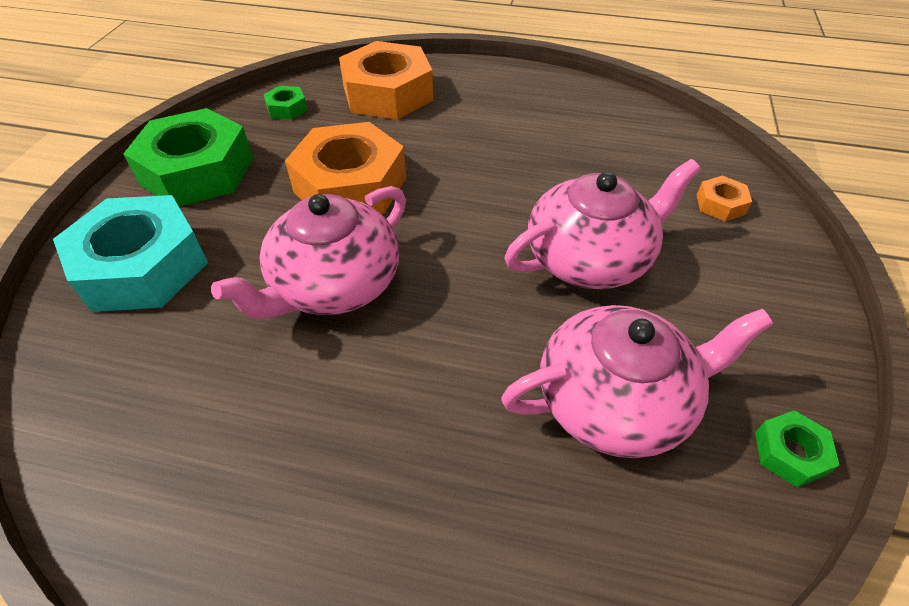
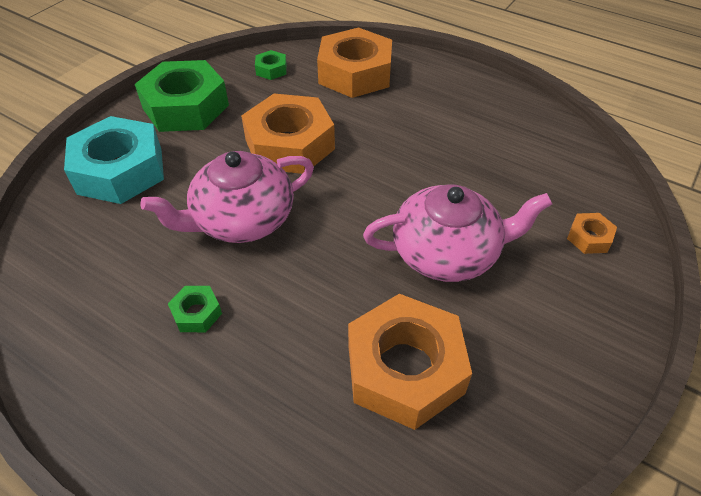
camera: 20 degrees right, 0 degrees up
pink teapot [501,305,773,458] -> orange nut [348,294,472,430]
green nut [755,410,840,487] -> green nut moved to [168,286,222,332]

